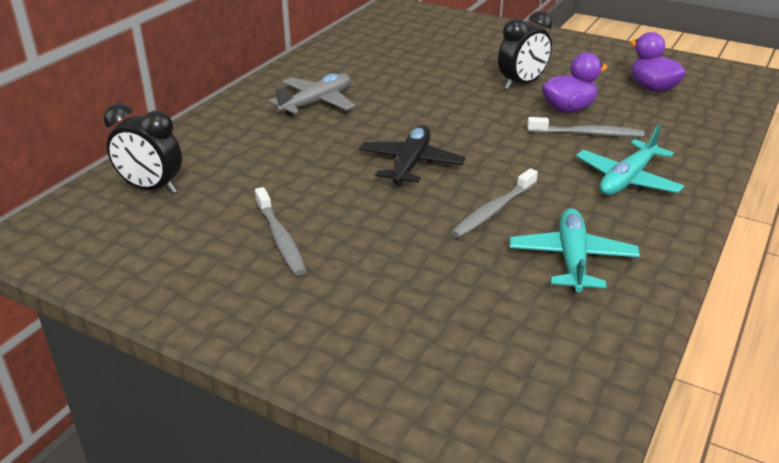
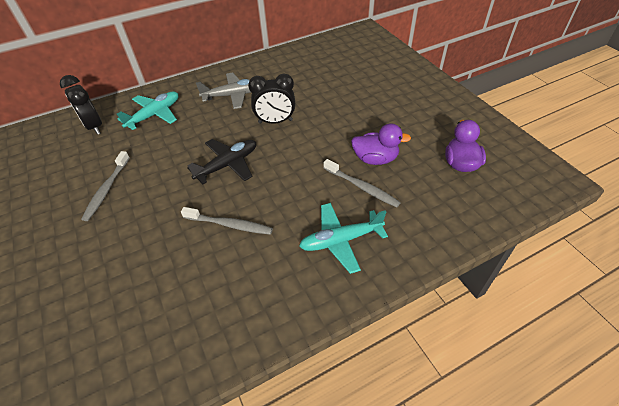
camera: 35 degrees right, 15 degrees up
grey toothbrush [451,168,538,238] -> grey toothbrush turned 150 degrees counterclockwise [181,207,273,235]
black clock [498,11,552,90] -> black clock moved to [248,74,295,124]
turquoise plane [510,208,640,292] -> turquoise plane moved to [117,91,178,130]

